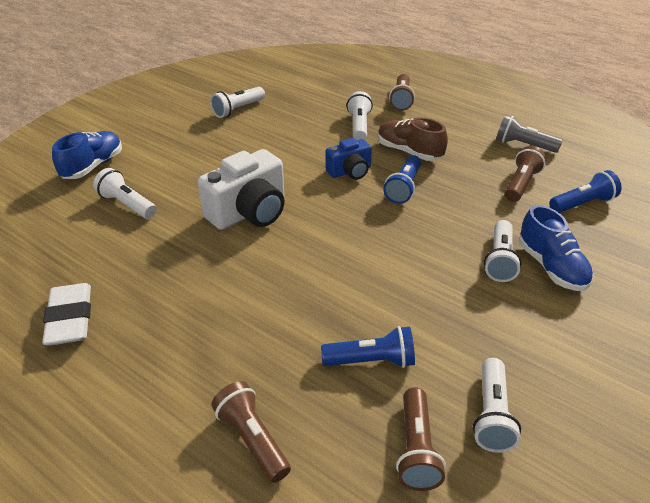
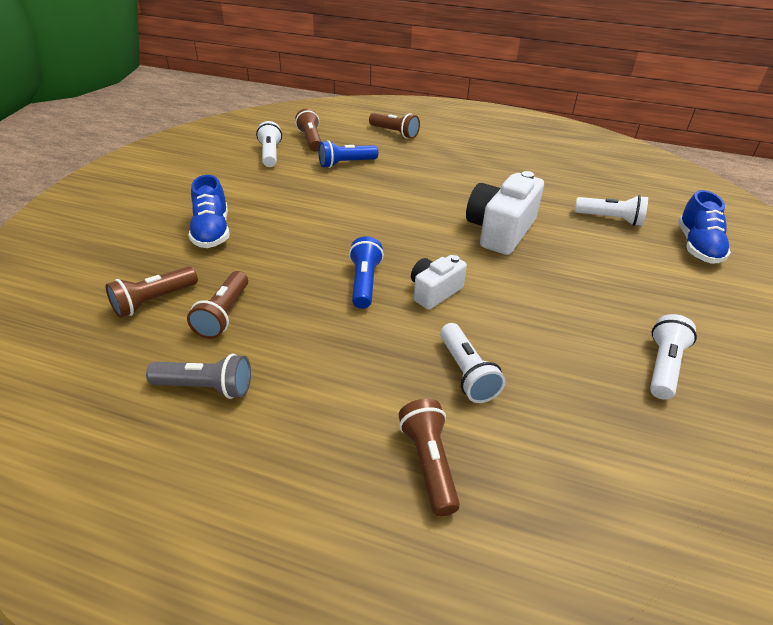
camera: 160 degrees right, 0 degrees up
white eraser [42,283,91,346] -> none
blue camera [326,138,372,180] -> white camera [411,255,467,310]
brown shoe [378,117,448,161] -> none
white flashlight [484,220,522,282] -> none
blue shoe [519,205,593,291] -> blue shoe turned 150 degrees counterclockwise [189,175,230,248]
blue flashlight [549,170,622,213] -> brown flashlight [105,266,198,318]

